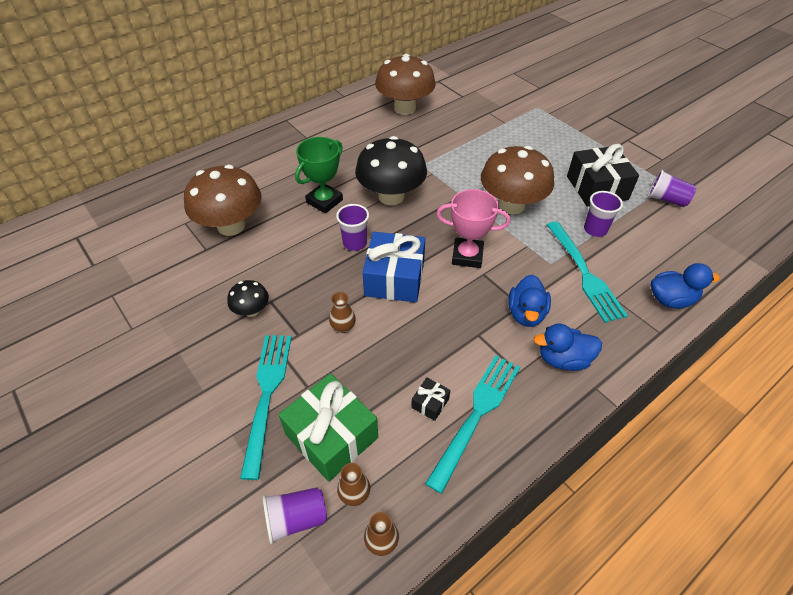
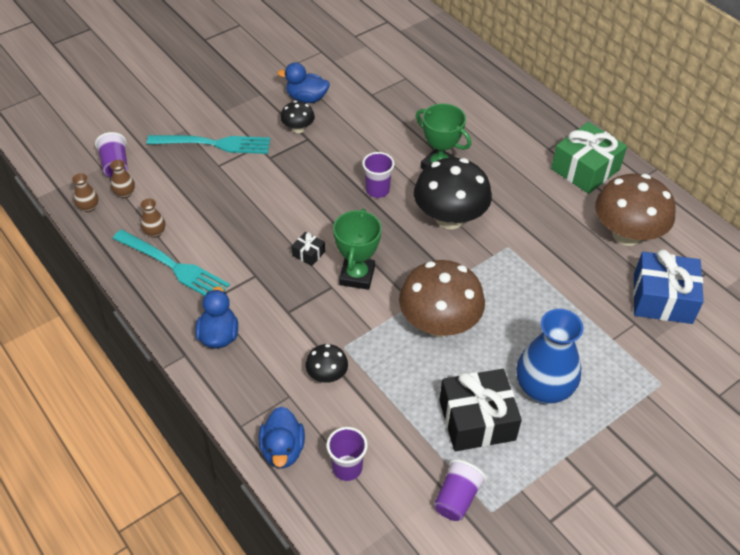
camera: 90 degrees right, 0 degrees up
brown mushroom [184,165,262,236] -> none
green gift [278,373,378,482] -> green gift moved to [551,122,627,194]
brown vase [329,292,356,333] -> brown vase moved to [140,199,165,238]
blue gift [362,232,425,302] -> blue gift moved to [633,249,704,324]
black gift [411,377,450,421] -> black gift moved to [292,232,325,266]
pink trophy [436,189,510,268] -> green trophy [333,209,382,290]
blue duck [508,274,551,327] -> blue duck moved to [277,62,330,103]
turquoise fork [547,221,628,323] -> black mushroom [306,344,348,383]
purple cup [584,191,623,237] -> purple cup moved to [326,427,368,481]
none -> blue vase [516,309,584,404]

